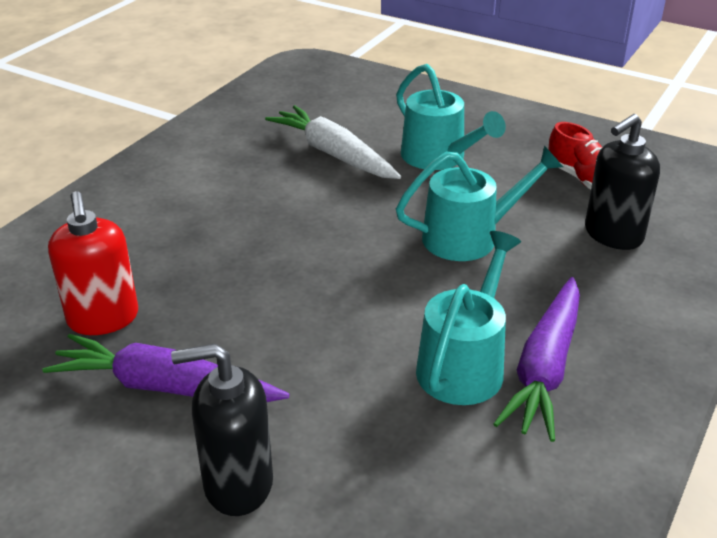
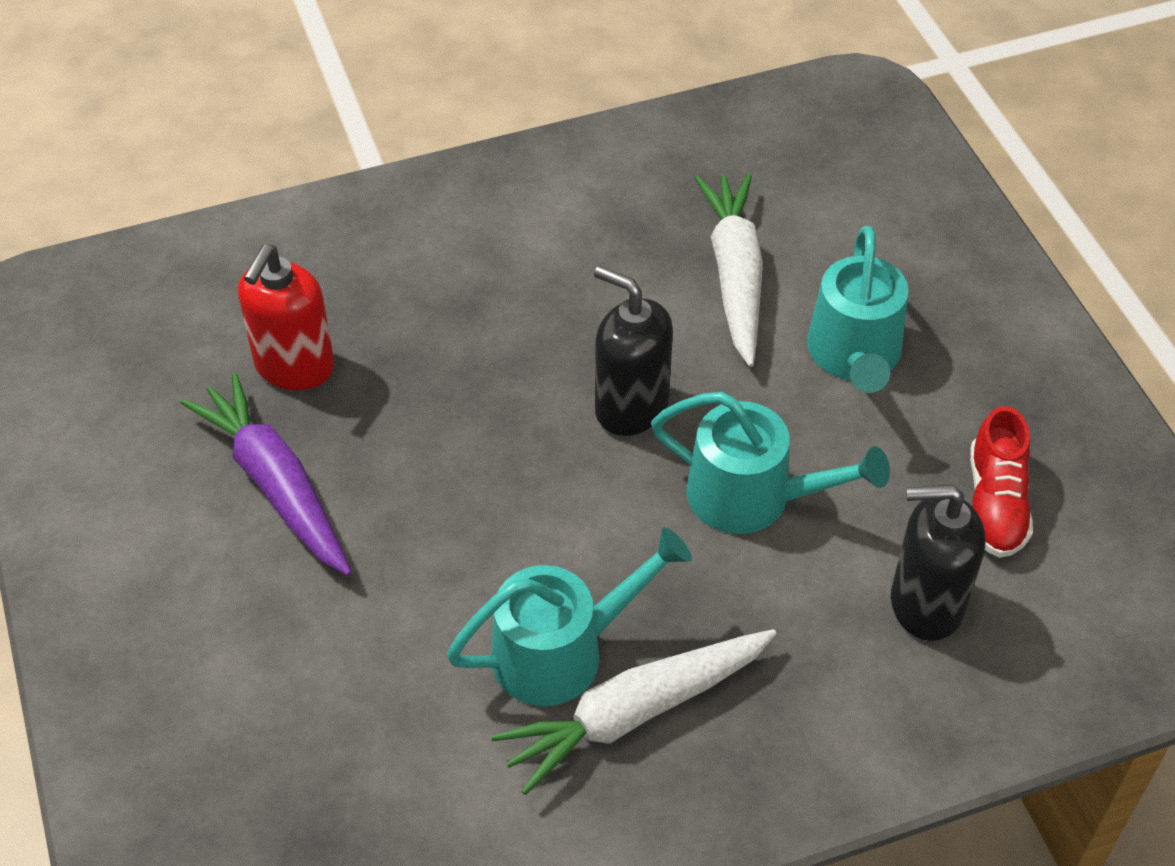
camera: 40 degrees right, 15 degrees up
black soap dispenser [171,344,273,516] -> black soap dispenser moved to [594,266,673,436]
purple carrot [493,277,580,442] -> white carrot [491,629,777,795]

